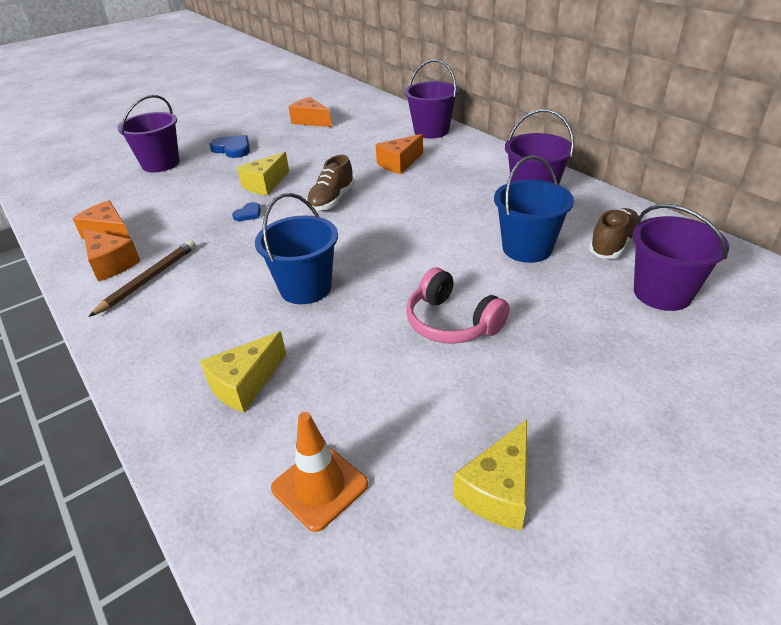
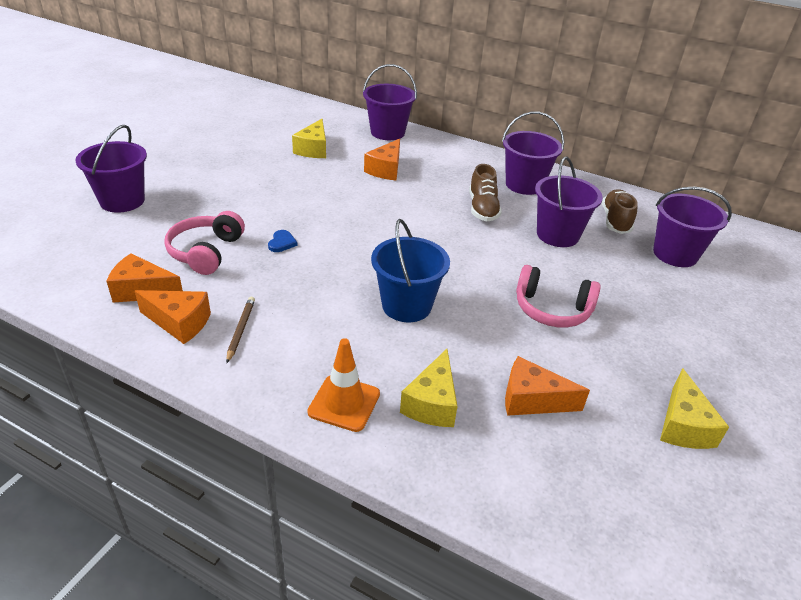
camera: 30 degrees left, 0 degrees up
brown pencil [88,240,196,317] -> brown pencil [226,297,255,363], size x0.67
blue heart [209,135,250,158] -> none
yellow cheese [237,152,289,196] -> yellow cheese moved to [292,119,326,158]
orange traffic cone [271,412,368,532] -> orange traffic cone moved to [307,338,380,432]
orange cheese [289,97,332,127] -> orange cheese moved to [505,356,590,416]
brown shoe [307,155,355,211] -> brown shoe moved to [469,164,502,221]
blue bucket [494,155,574,263] -> purple bucket [535,157,603,247]
none -> pink headphones [164,211,245,275]

